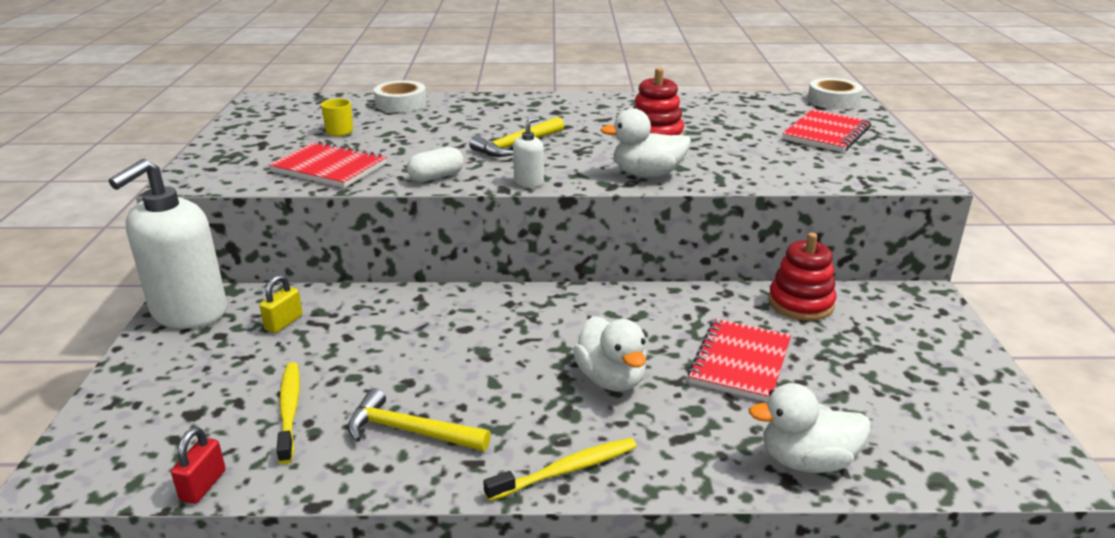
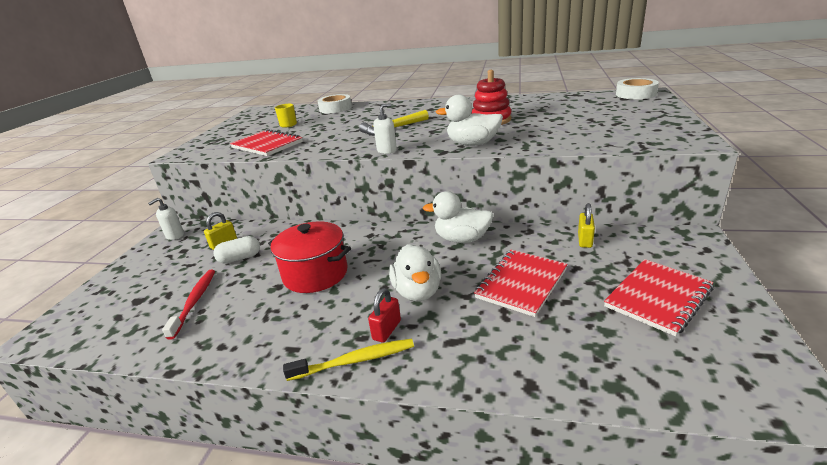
camera: 15 degrees right, 0 degrees up
white soap dispenser [109,159,227,328] -> white soap dispenser [148,198,184,240], size x0.41
red padlock [171,427,226,504] -> red padlock moved to [368,288,401,343]
yellow toothbrush [276,362,300,464] -> red toothbrush [162,270,215,340]
yellow hammer [347,388,491,451] -> none
white capsule [407,147,464,182] -> white capsule moved to [213,236,260,264]
white duck [749,383,871,473] -> white duck moved to [423,191,493,243]
red stacking toy [768,233,836,321] -> yellow padlock [578,203,595,248]
red notebook [782,109,871,152] -> red notebook moved to [604,259,714,336]
none -> red pot [268,222,351,293]

